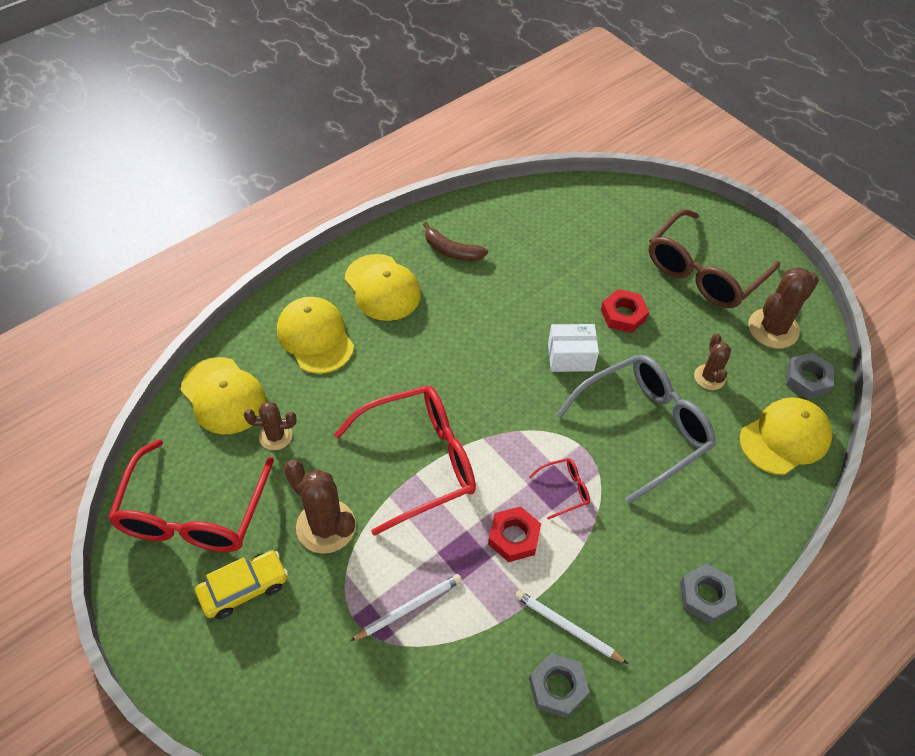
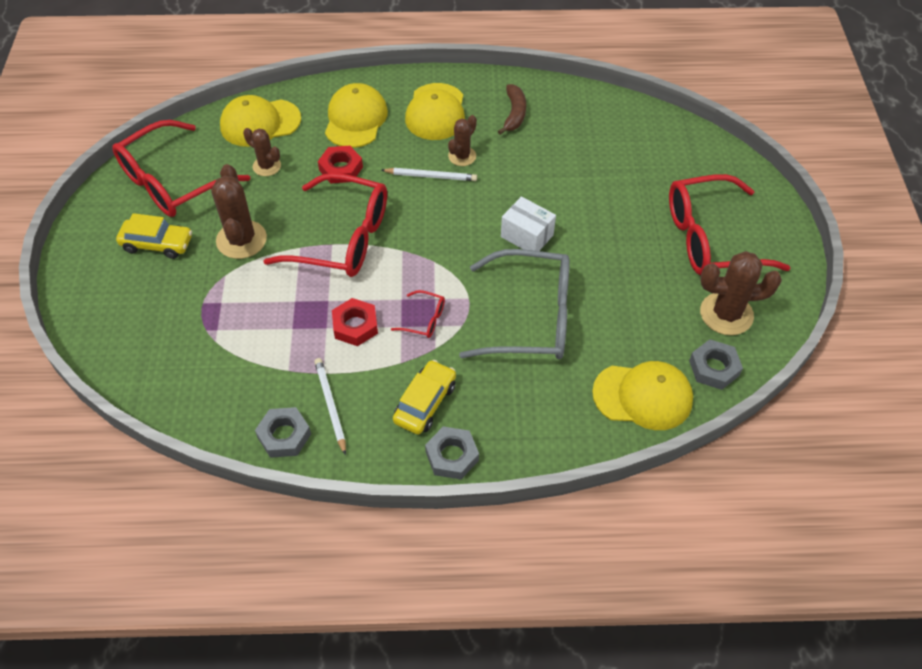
camera: 40 degrees right, 0 degrees up
yellow cap [181,357,266,434] -> yellow cap turned 75 degrees clockwise [220,95,301,147]
white pencil [350,574,462,641] -> white pencil moved to [381,168,477,181]
brown banana [423,222,488,261] -> brown banana turned 150 degrees counterclockwise [498,84,526,135]
red nut [601,289,649,333] -> red nut moved to [318,146,363,183]
brown glasses [648,209,780,308] -> red glasses [669,174,790,275]
brown cactus [694,334,731,390] -> brown cactus moved to [448,115,477,166]
none -> yellow car [393,360,456,434]

